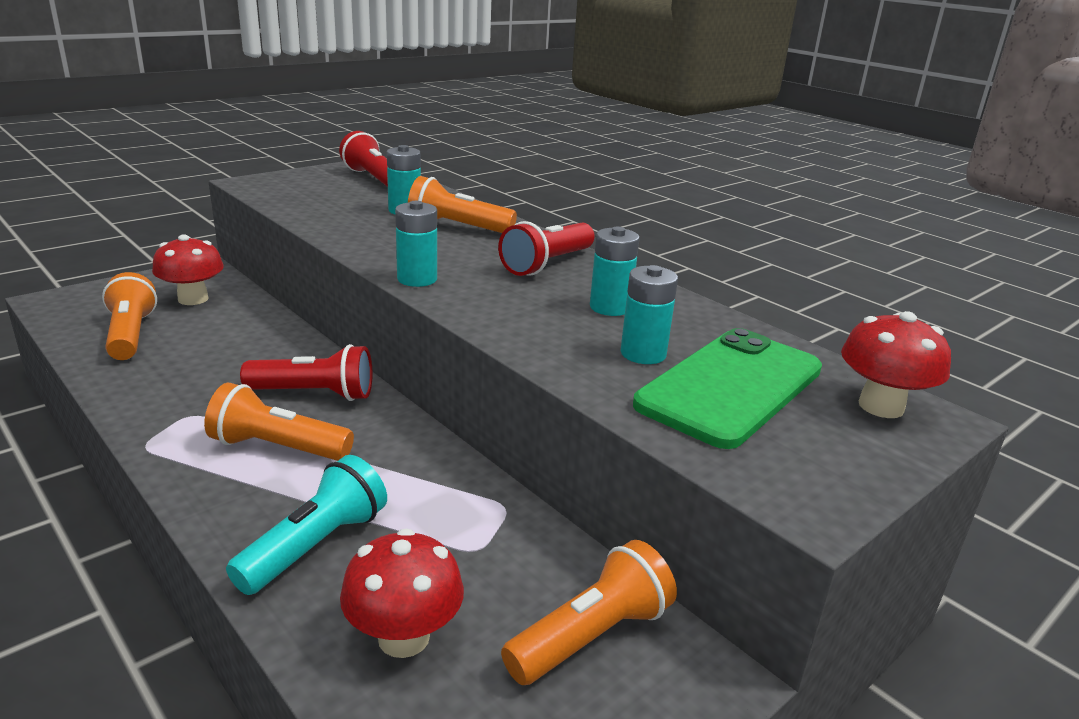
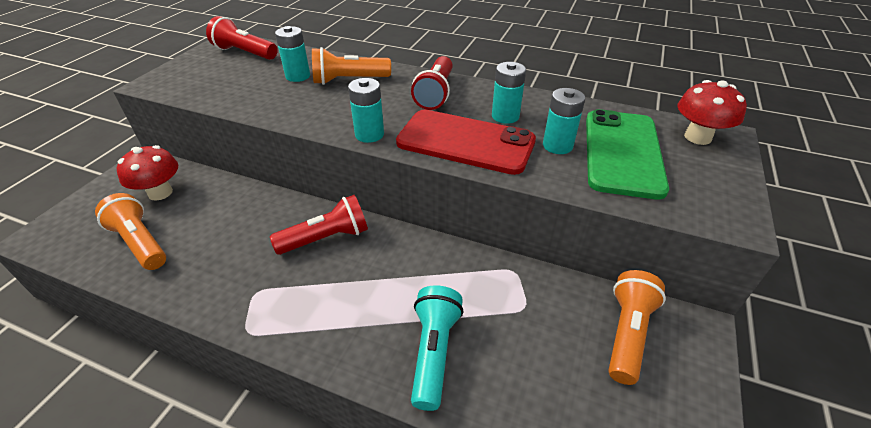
camera: 25 degrees left, 15 degrees up
orange flashlight [204,383,354,461] -> none
red mushroom [340,529,464,658] -> none
none -> red phone [396,110,536,175]

